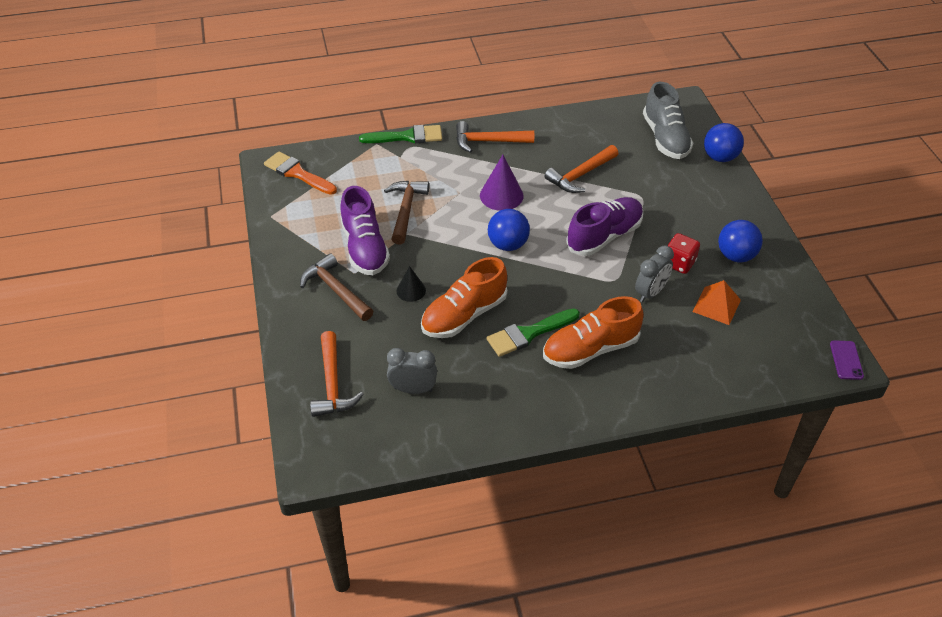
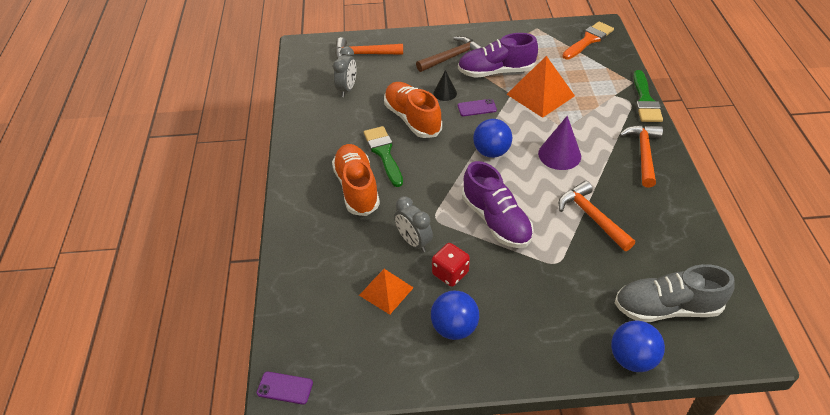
camera: 100 degrees right, 0 degrees up
brown hammer [384,181,429,245] -> orange pyramid [507,56,575,118]
none -> purple phone [458,99,497,116]

